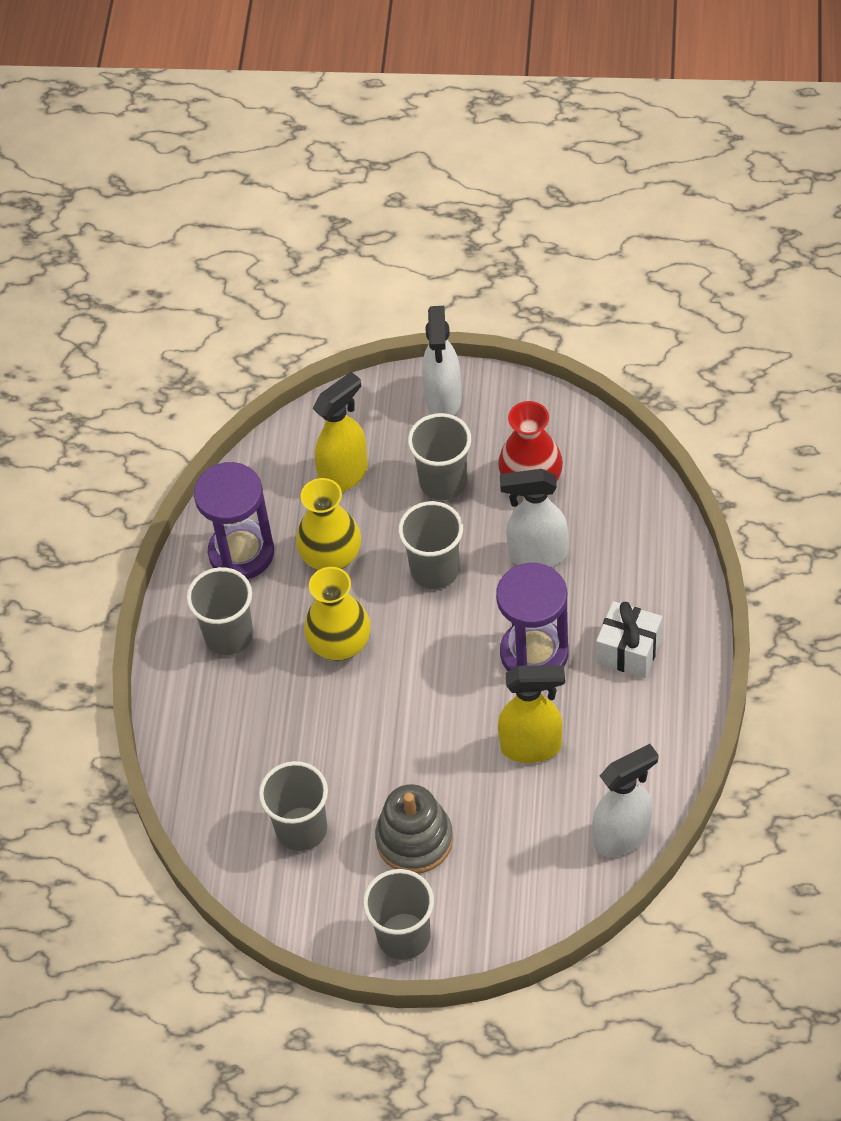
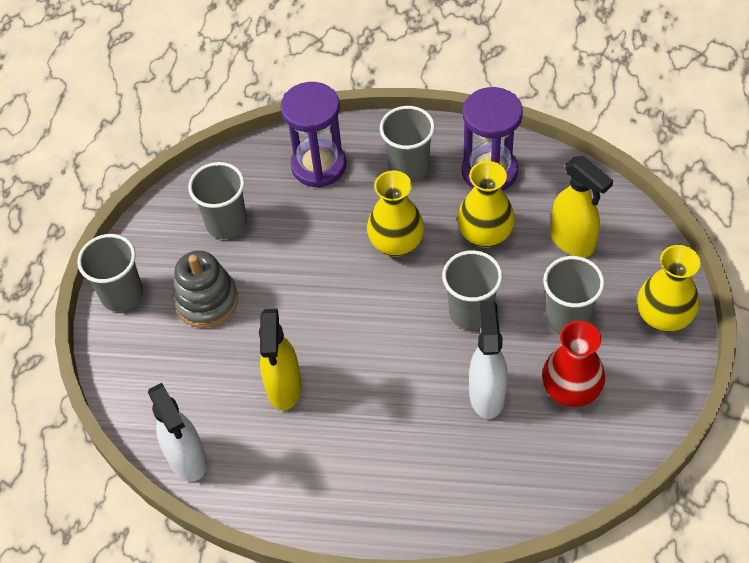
camera: 90 degrees right, 0 degrees up
white spray bottle [422,306,462,415] -> yellow vase [637,245,700,332]
purple hourglass [496,563,569,671] -> purple hourglass moved to [281,82,346,188]
white gift [596,601,662,678] -> none

